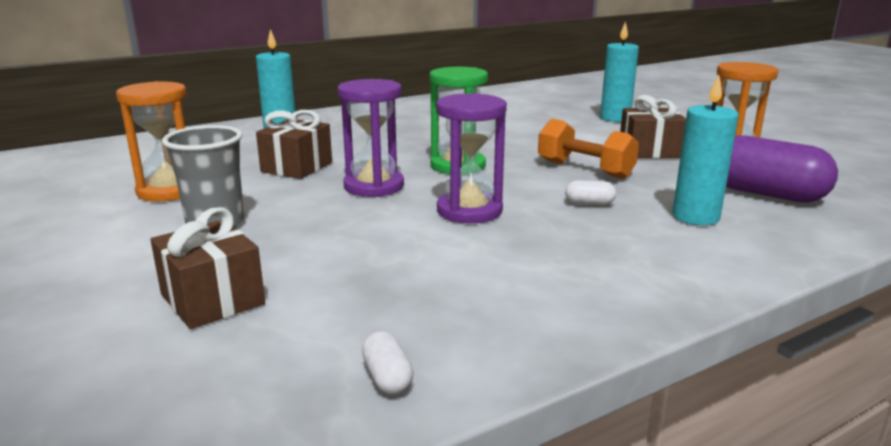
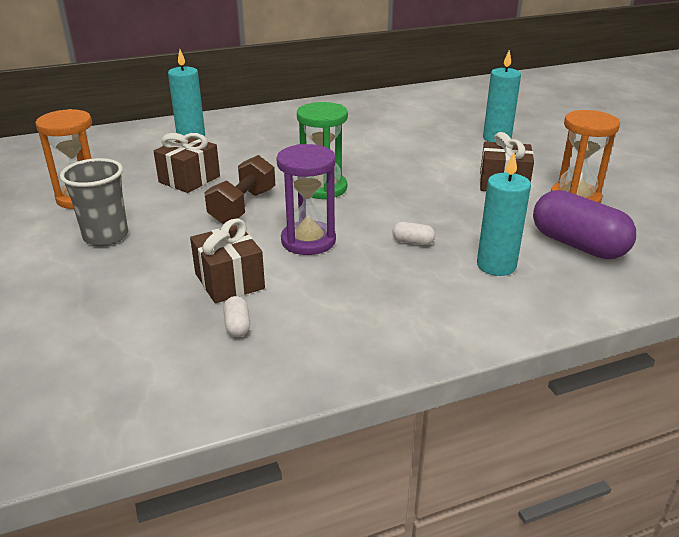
camera: 10 degrees right, 10 degrees up
brown gift [151,207,265,329] -> brown gift moved to [190,218,265,303]
purple hourglass [338,79,404,197] -> brown dumbbell [204,155,275,224]
white capsule [362,331,414,395] -> white capsule moved to [223,296,250,337]
orange dumbbell [538,119,639,179] -> none

